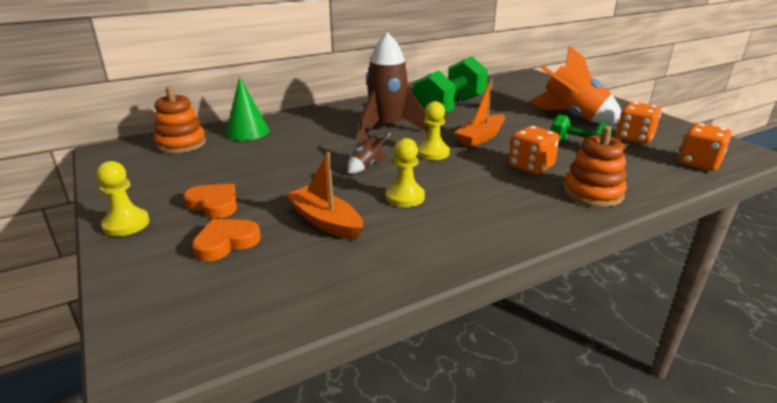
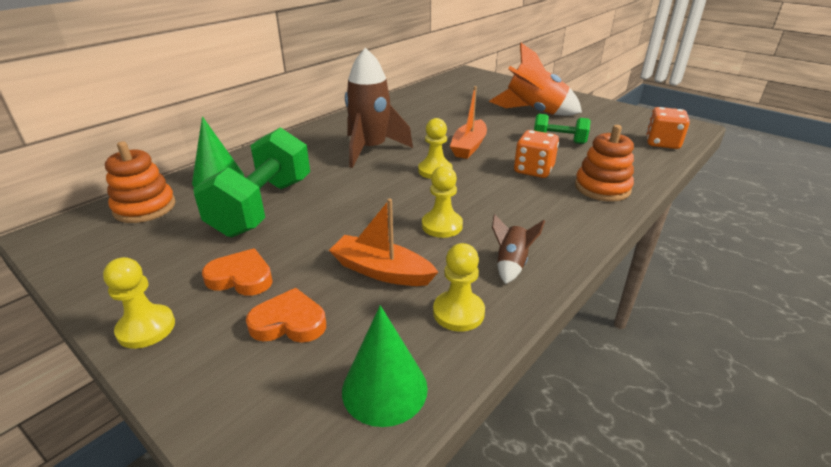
camera: 20 degrees left, 5 degrees up
orange heart [192,219,261,261] -> orange heart turned 60 degrees clockwise [246,288,326,343]
brown rocket [348,127,391,174] -> brown rocket moved to [492,214,545,284]
green dumbbell [413,56,488,113] -> green dumbbell moved to [193,127,310,237]
orange dice [616,102,661,144] -> none
none -> green cone [342,305,428,427]
none -> yellow pawn [433,243,485,332]

